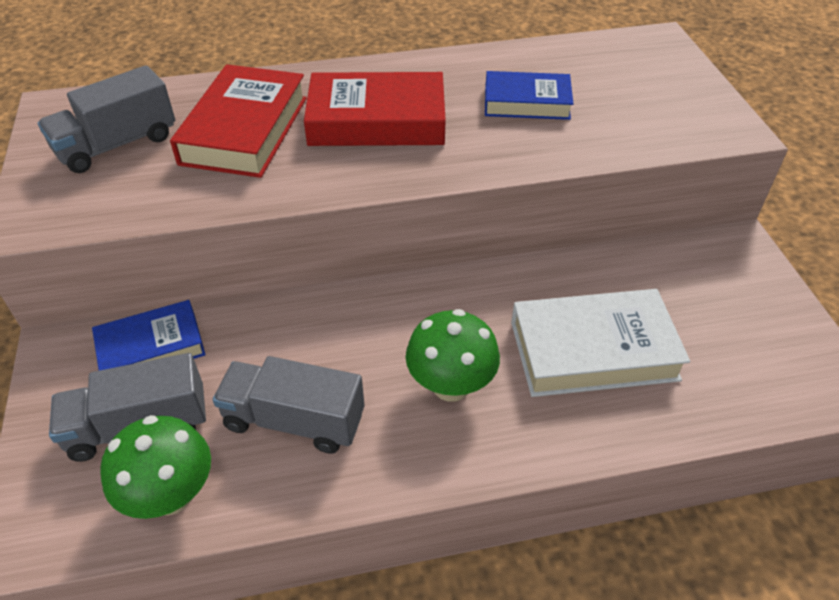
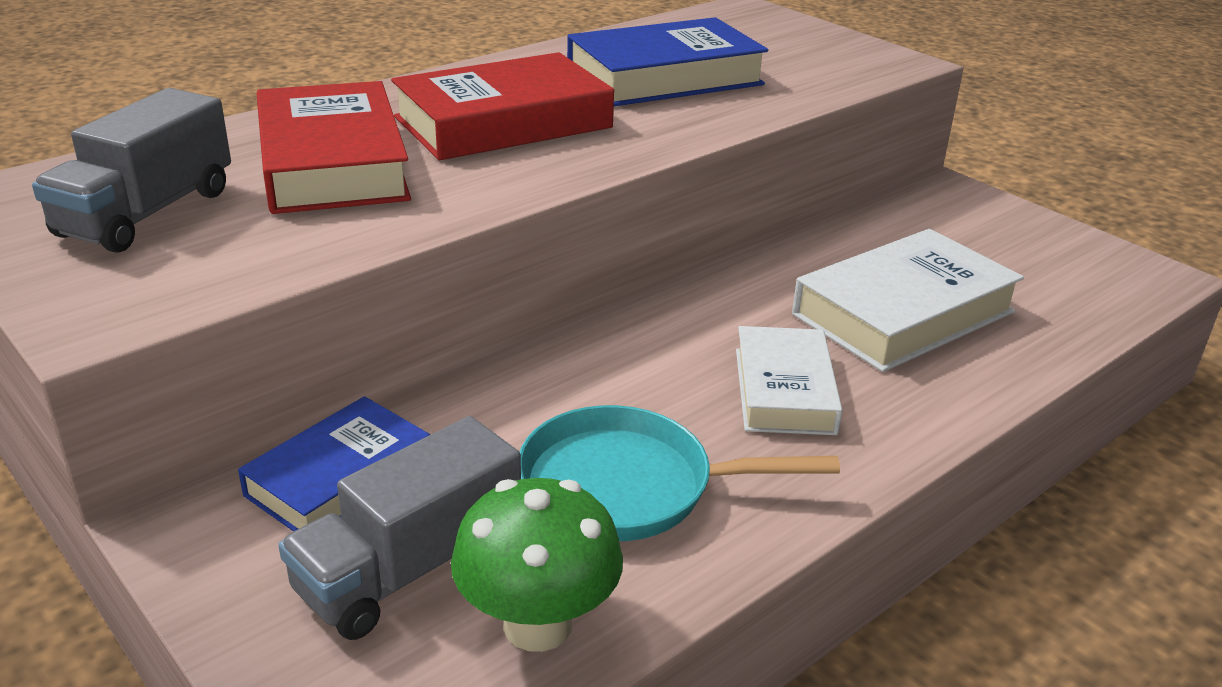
camera: 30 degrees left, 15 degrees down
grey truck [213,356,364,454] -> turquoise pan [520,405,840,541]
green mushroom [406,309,500,402] -> white book [736,326,843,435]
blue book [485,71,573,120] -> blue book [567,17,768,106], size x1.54

